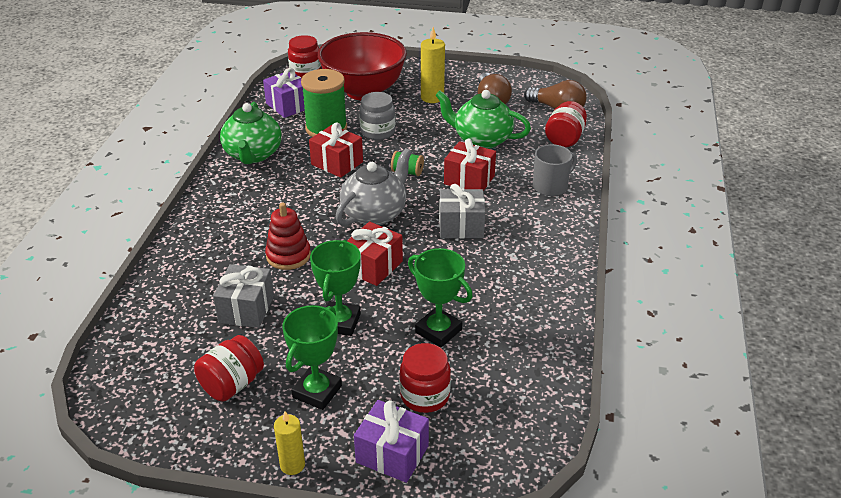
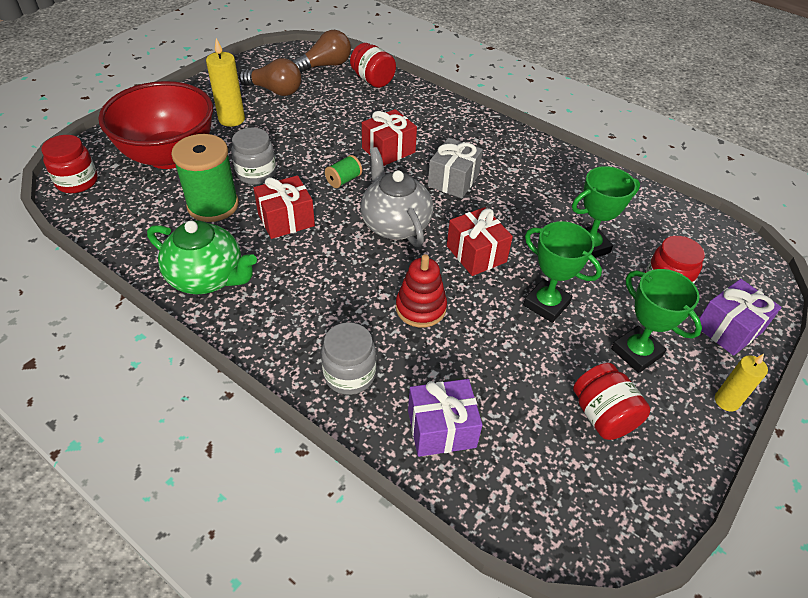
camera: 65 degrees left, 10 degrees up
grey gift [213,264,274,328] -> none
purple gift [263,68,305,118] -> purple gift moved to [408,379,483,457]
green teapot [435,90,531,149] -> none
grey mug [533,144,577,196] -> none
none -> grey jar [321,322,376,395]

